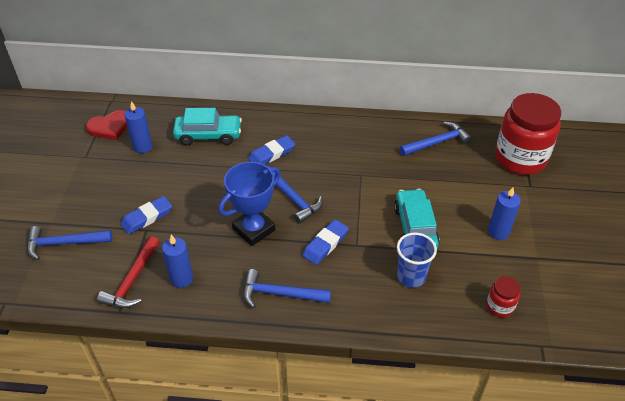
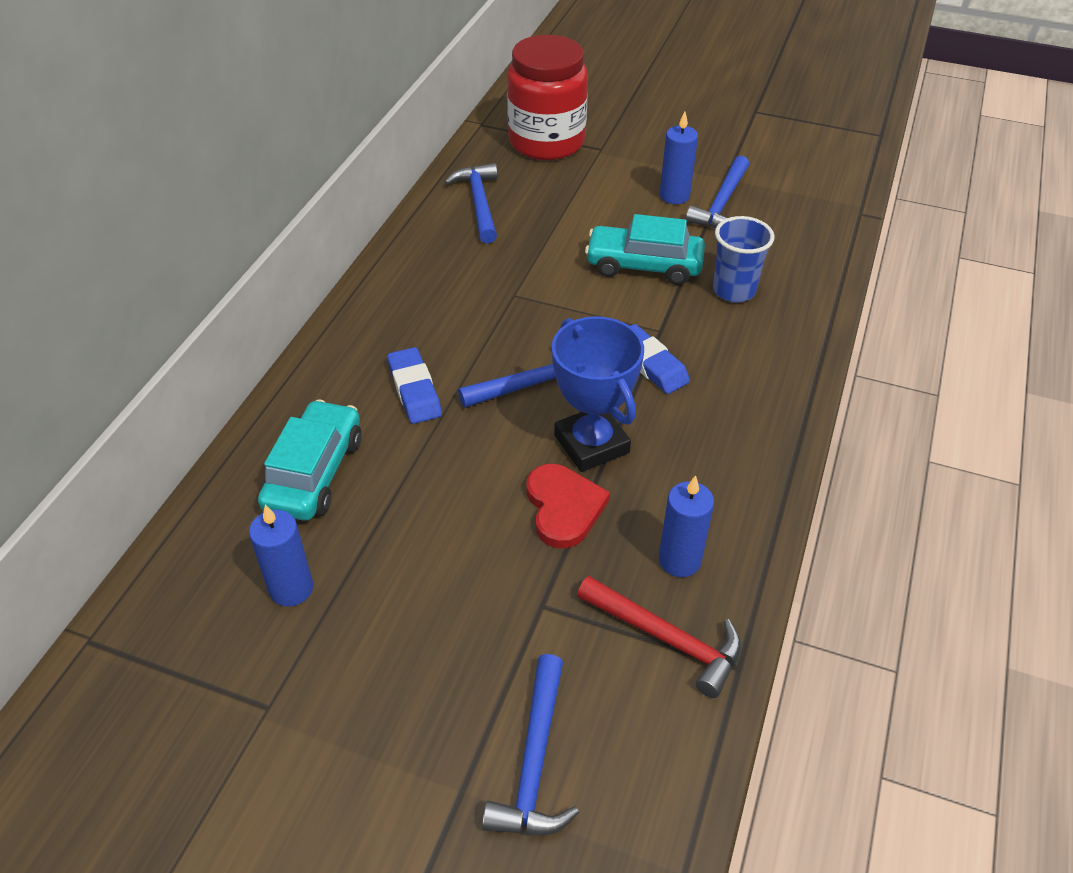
camera: 75 degrees left, 0 degrees up
red heart [86,110,128,140] -> red heart moved to [526,464,610,548]
blue eraser [120,196,172,235] -> none
blue hammer [243,269,331,308] -> blue hammer moved to [686,156,749,228]
red jar [486,276,520,318] -> none

